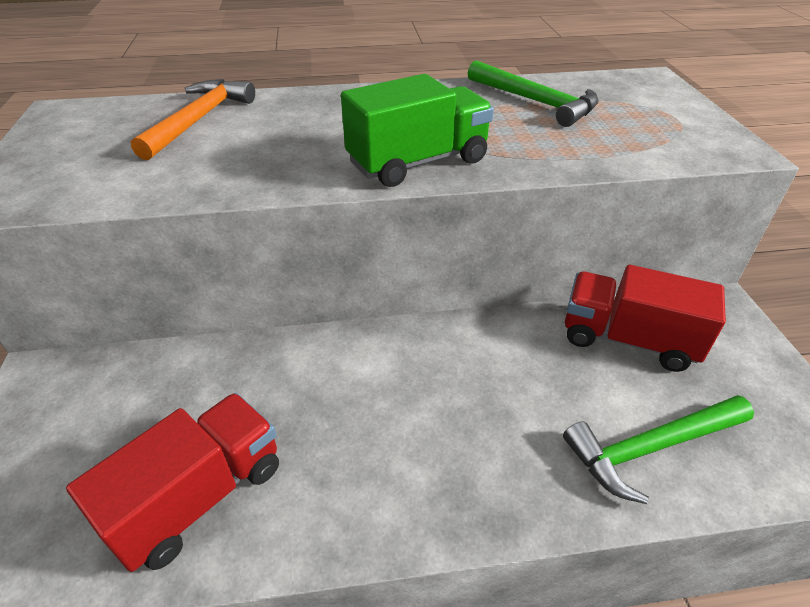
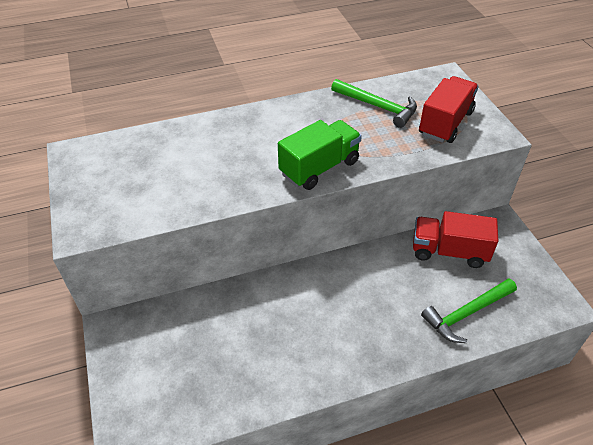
camera: 10 degrees left, 5 degrees up
red truck [66,393,279,572] -> red truck moved to [419,76,479,143]
orange hammer [131,79,255,160] -> none

